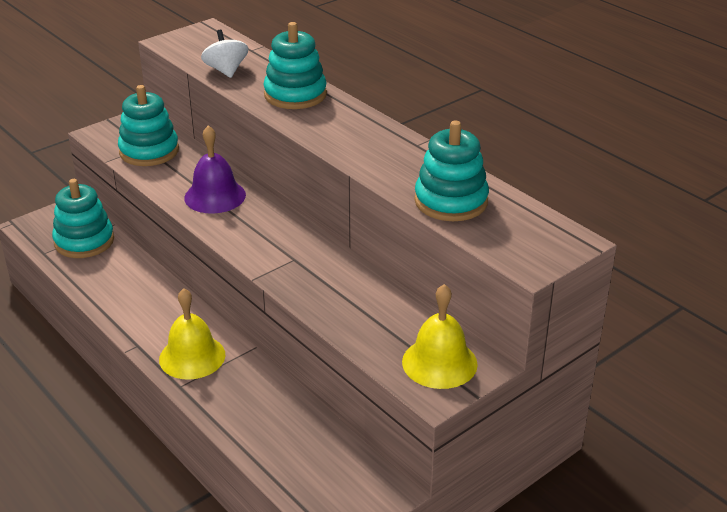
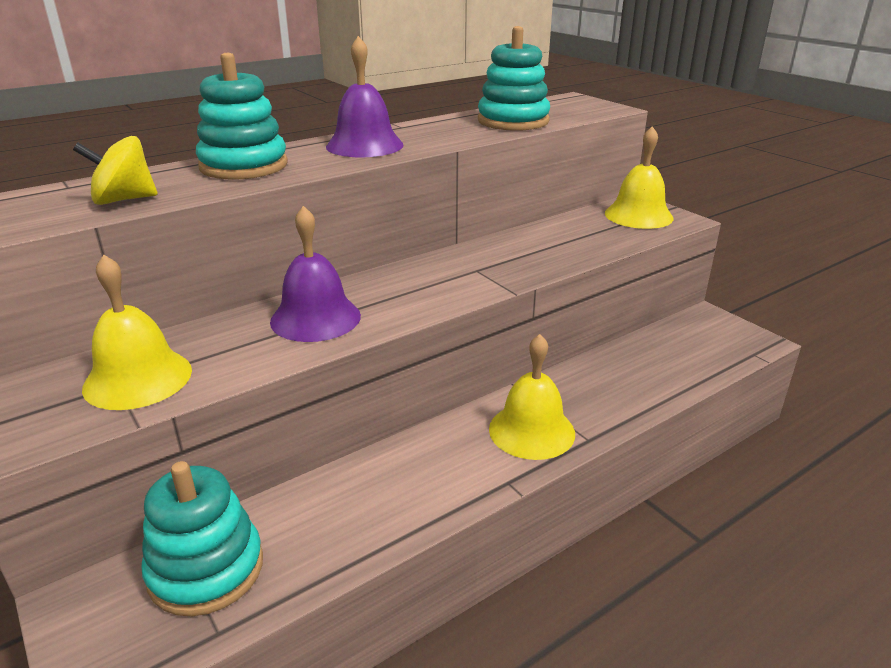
camera: 85 degrees left, 5 degrees down
turquoise stacking toy [118,85,179,166] -> yellow bell [82,255,192,410]
white spinning top [201,30,248,78] -> yellow spinning top [73,136,158,205]
none -> purple bell [326,36,404,157]

